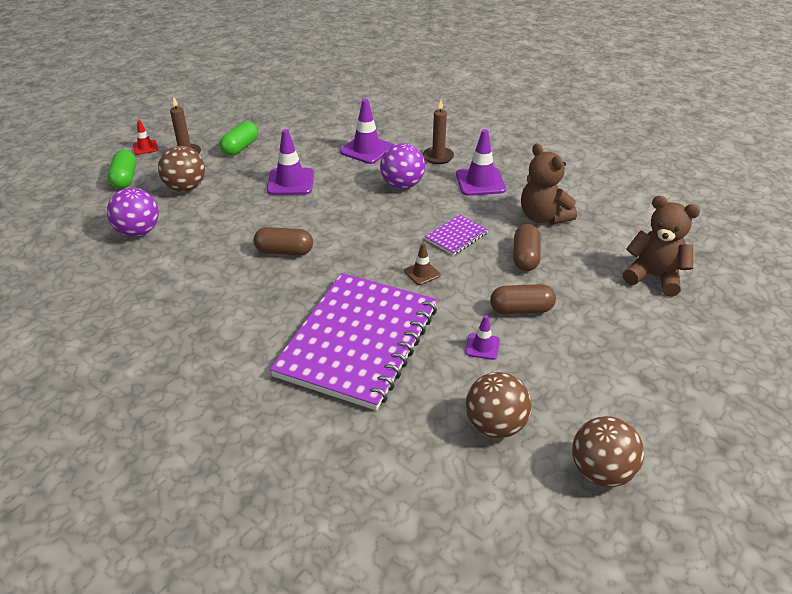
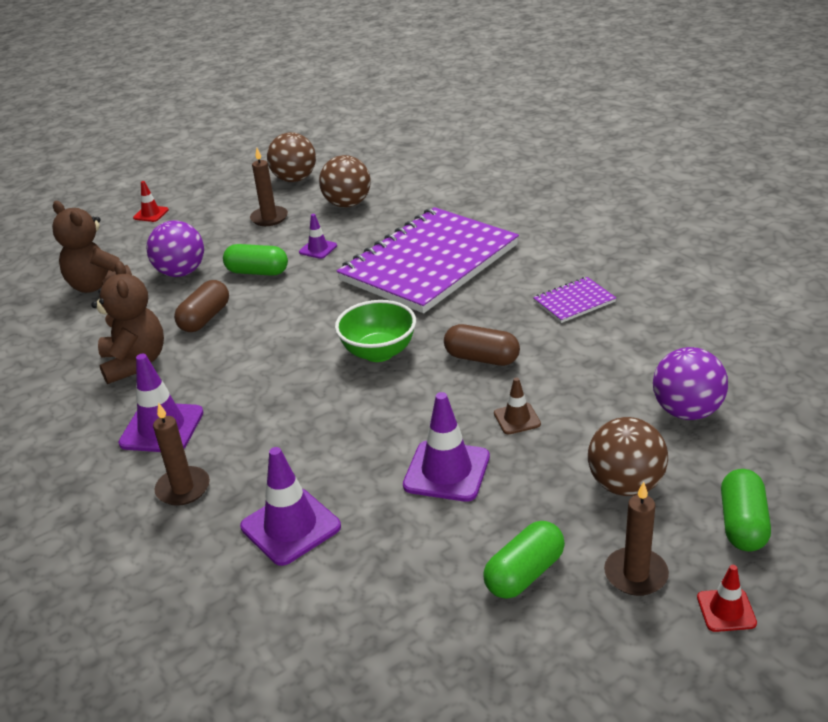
camera: 160 degrees left, 5 degrees down
purple ball [380,143,425,189] -> purple ball moved to [146,221,204,277]
brown traffic cone [404,243,440,285] -> brown traffic cone moved to [494,377,541,434]
purple notebook [425,214,488,256] -> purple notebook moved to [533,277,616,323]
brown capsule [490,284,556,314] -> green capsule [223,244,288,276]
none -> red traffic cone [133,181,169,222]
none -> brown candle [250,148,288,226]
none -> green bowl [335,300,416,362]

